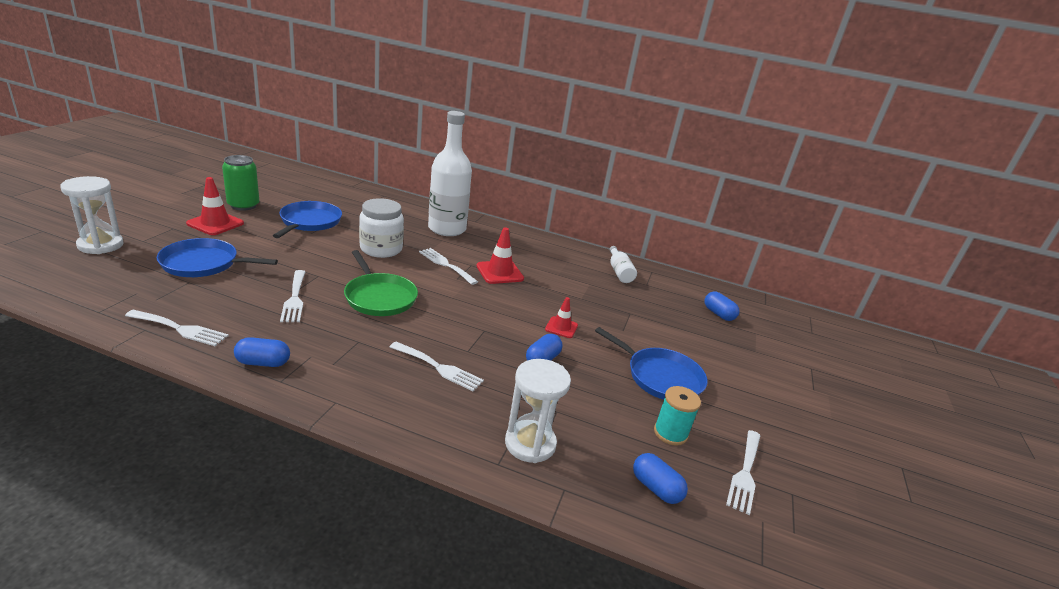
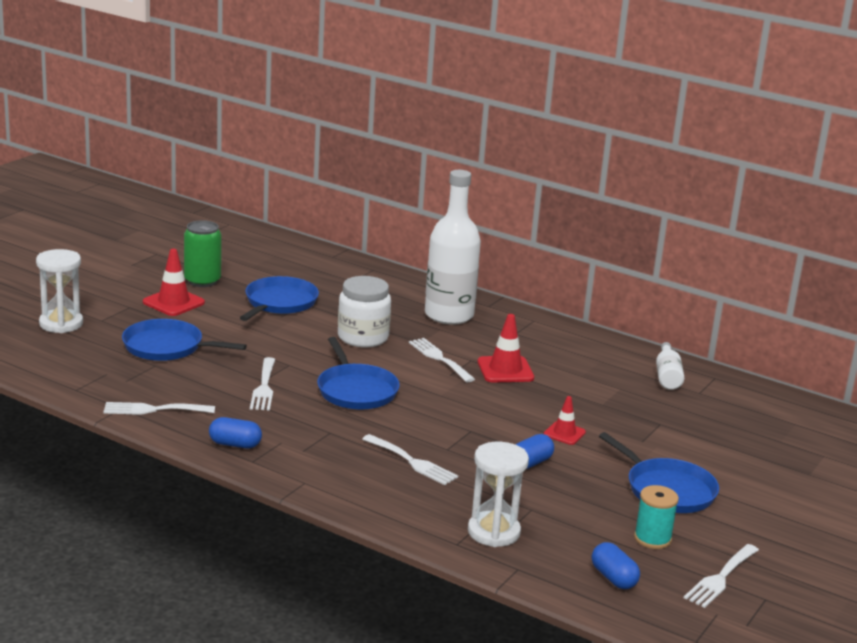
camera: 15 degrees right, 5 degrees down
white fork [125,310,229,346] -> white fork turned 150 degrees clockwise [104,402,215,415]
green pan [344,250,418,316] -> blue pan [317,337,400,409]
blue capsule [705,292,739,321] -> none

